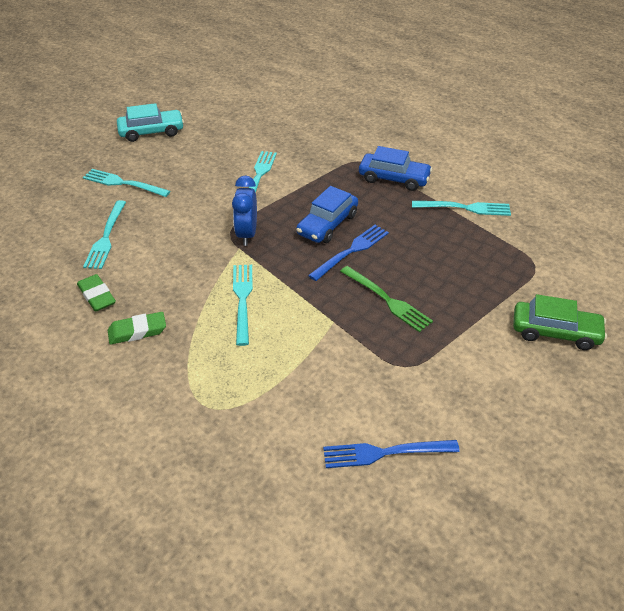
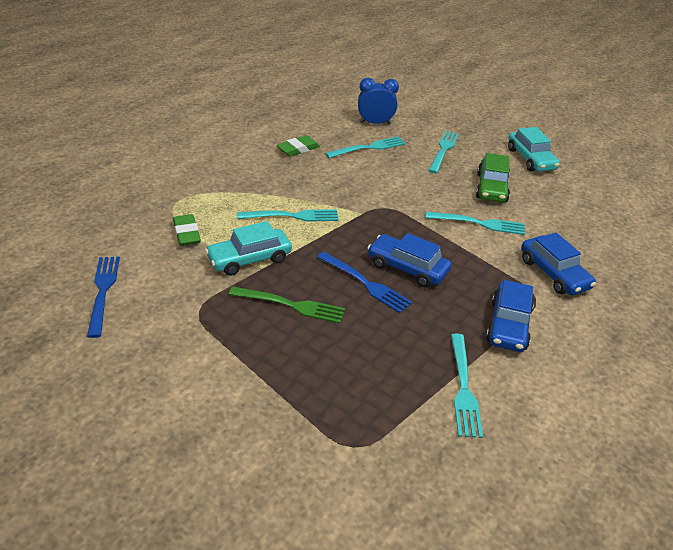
camera: 85 degrees right, 5 degrees down
turquoise fork [83,200,126,269] -> turquoise fork turned 150 degrees clockwise [325,136,406,158]
green eraser [108,312,166,344] -> green eraser moved to [173,214,201,246]
blue clock [232,175,257,246] -> blue clock moved to [358,78,399,124]
green fork [340,266,433,332] -> green fork turned 120 degrees counterclockwise [229,286,345,323]
green car [513,294,607,350] -> green car moved to [476,153,510,203]
none -> turquoise car [205,221,292,276]
none -> blue car [521,233,596,295]

